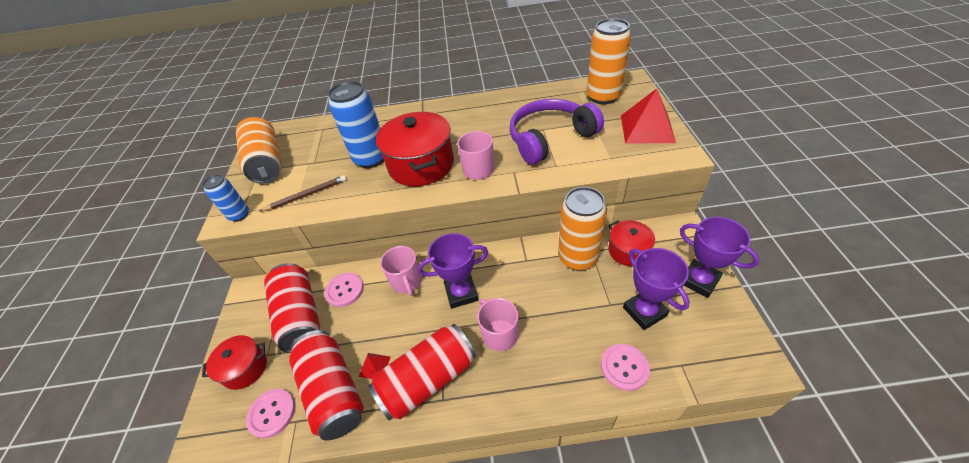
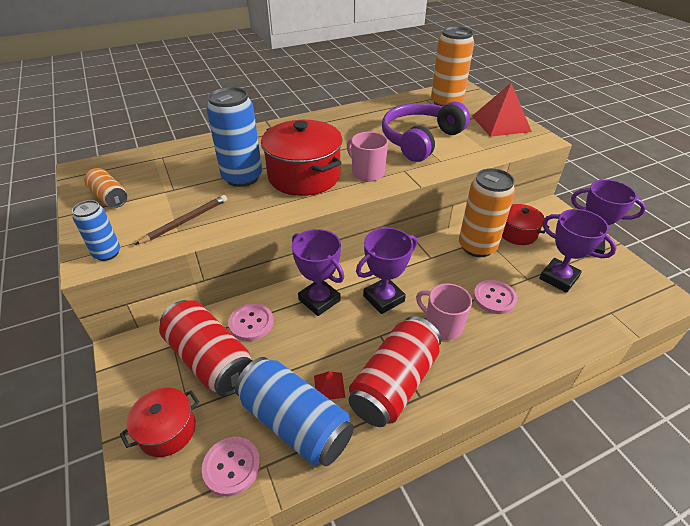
camera: 25 degrees left, 5 degrees down
orange can [236,117,282,184] -> orange can [84,168,127,208], size x0.55
red can [289,330,364,441] -> blue can [235,357,354,466]
pink mug [380,246,422,296] -> purple trophy [292,229,344,316]
pink button [601,344,650,391] -> pink button moved to [473,280,517,314]

